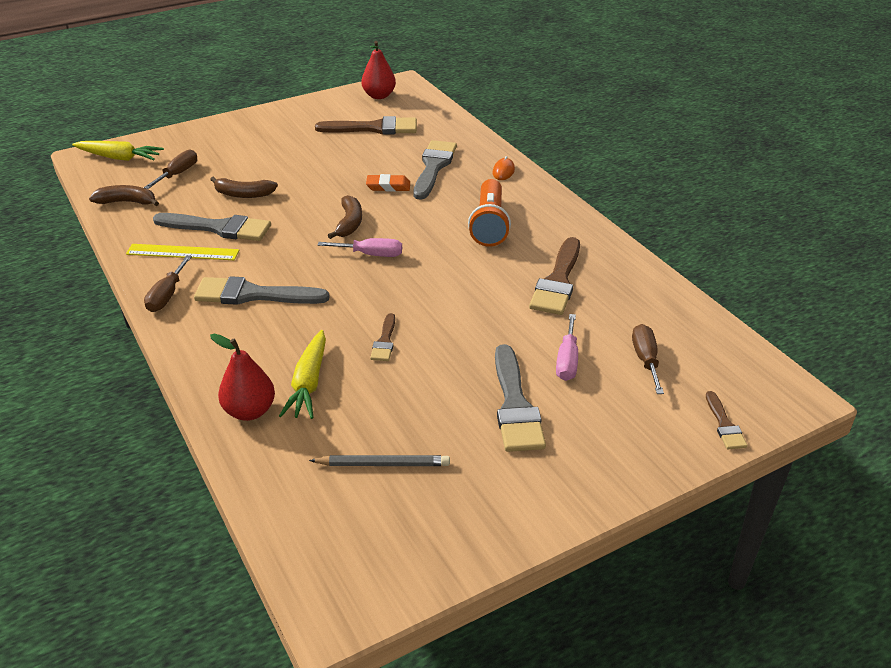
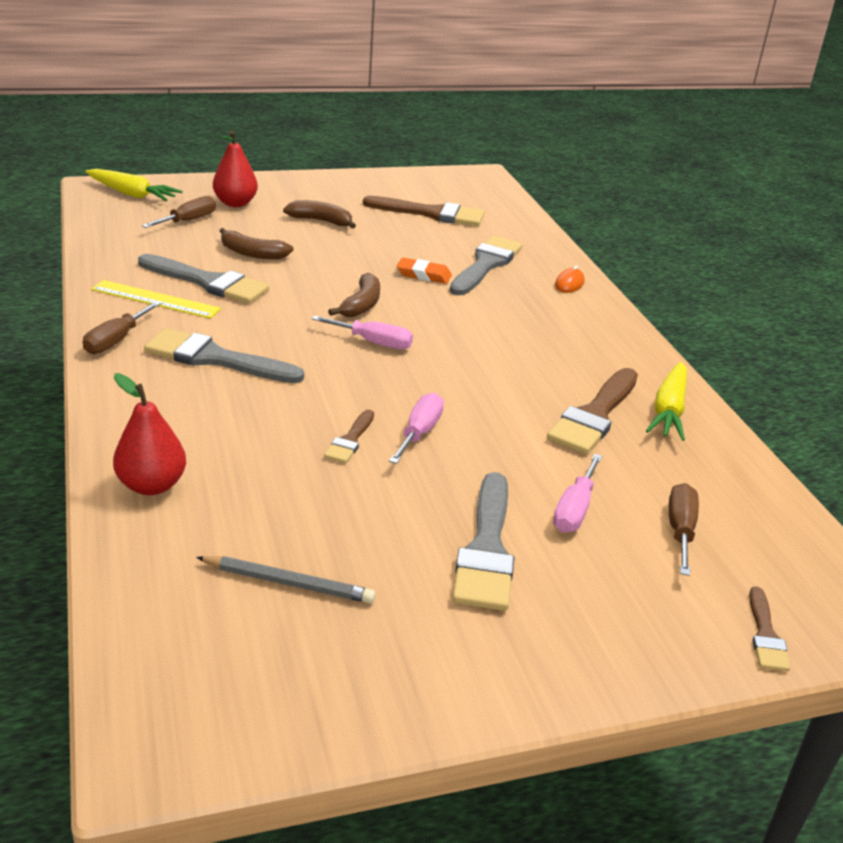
camera: 10 degrees right, 5 degrees down
brown banana [89,185,159,206] -> brown banana moved to [283,200,356,229]
yellow carrot [279,330,326,419] -> yellow carrot moved to [646,362,687,441]
red pear [362,41,396,99] -> red pear moved to [213,131,258,207]
orange flashlight [468,179,511,247] -> none
none -> pink screwdriver [389,393,444,464]

